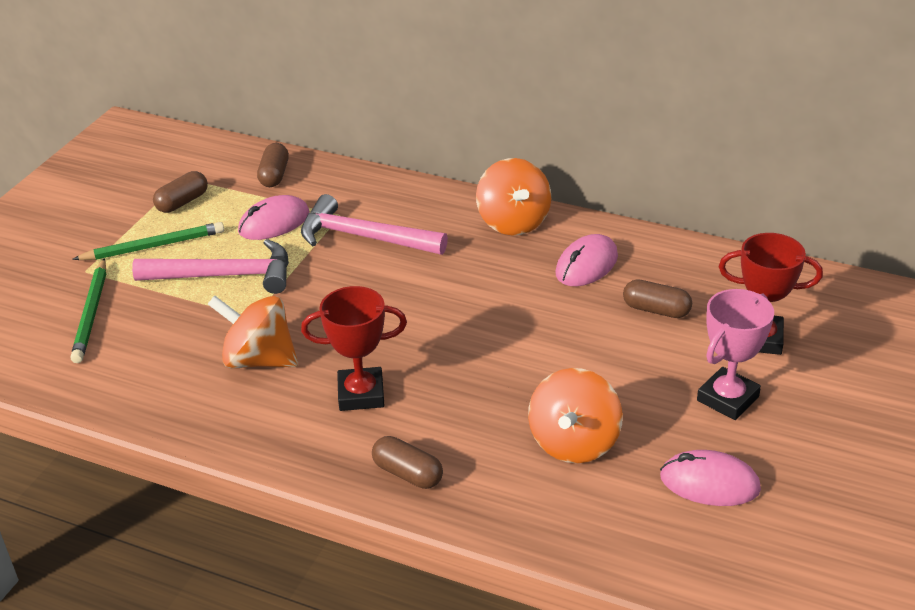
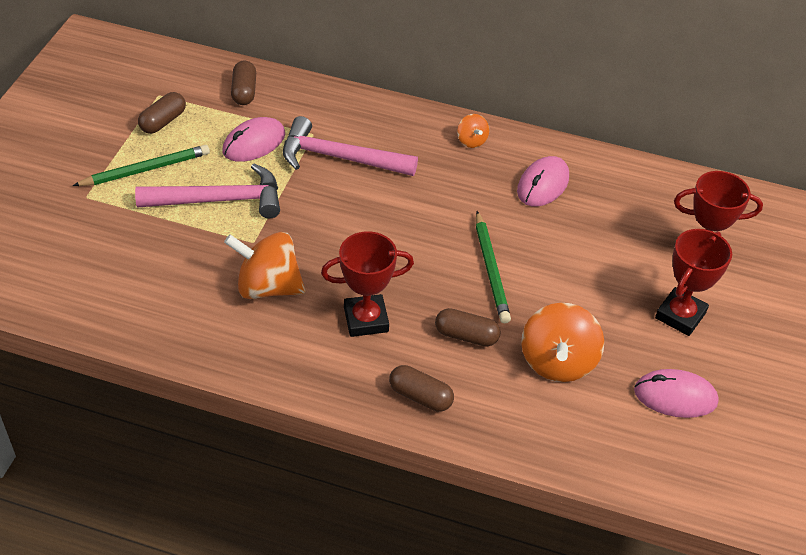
camera: 10 degrees left, 10 degrees up
green pencil [71,258,106,363] -> green pencil moved to [476,211,511,323]
orange spinning top [476,158,551,235] -> orange spinning top [457,114,489,148], size x0.50
brown capsule [623,279,692,318] -> brown capsule moved to [435,308,501,347]
pink trophy [697,289,774,420] -> red trophy [655,229,732,336]

